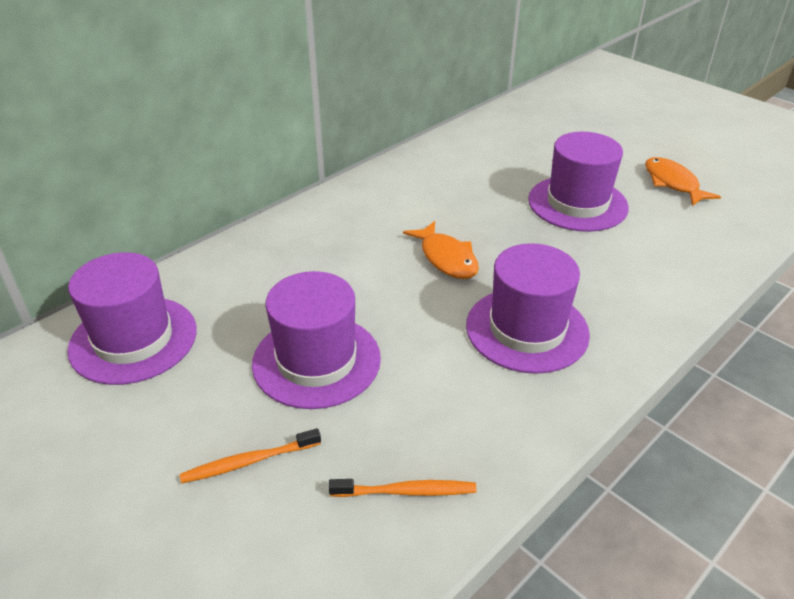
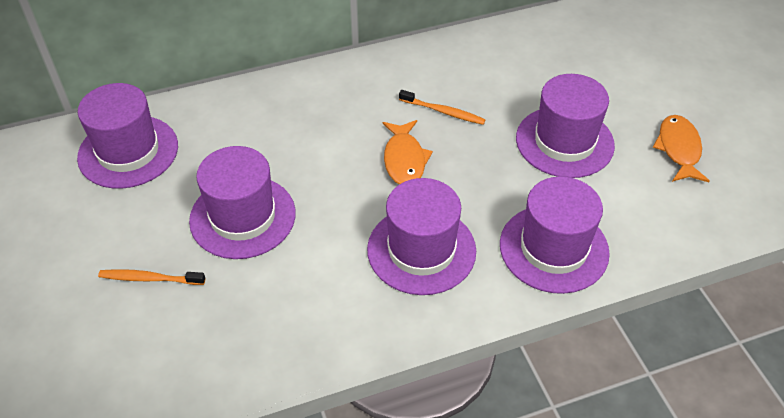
camera: 25 degrees right, 10 degrees up
orange toothbrush [329,479,477,497] -> orange toothbrush moved to [399,90,486,125]
none -> purple hat [500,176,610,294]

